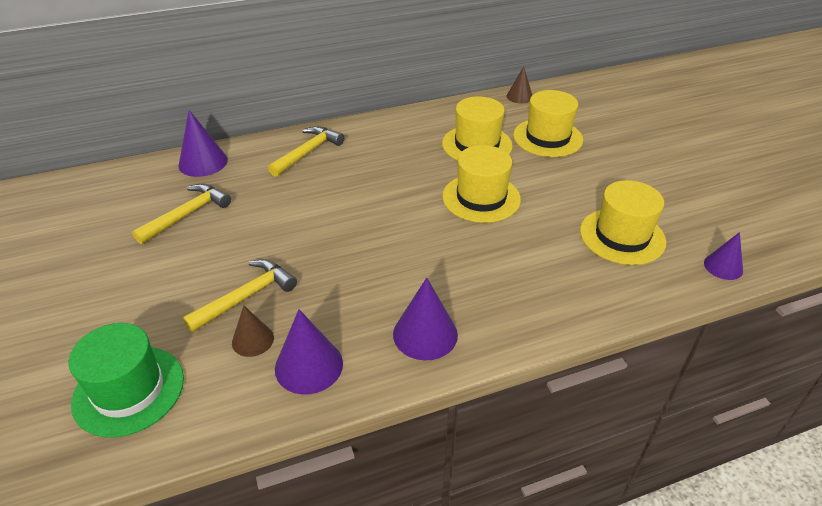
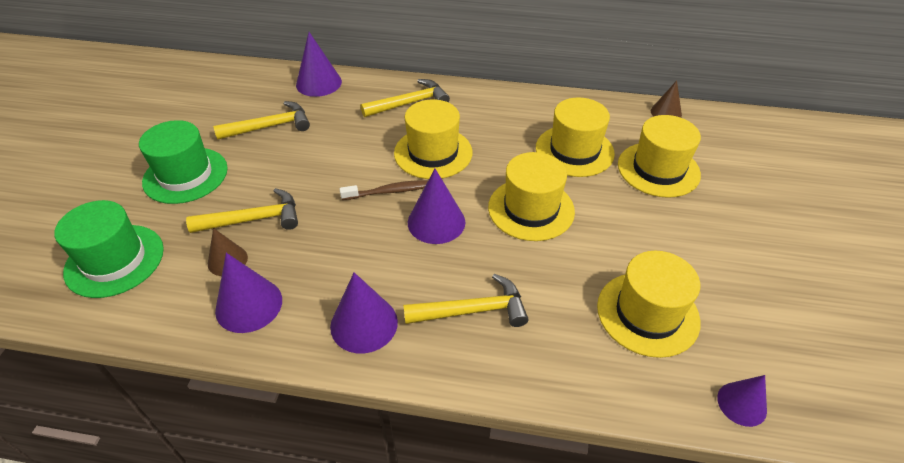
camera: 30 degrees right, 5 degrees up
none -> green hat [139,120,228,204]
none -> brown toothbrush [340,180,428,200]
none -> yellow hat [394,99,472,179]
none -> yellow hammer [403,274,528,327]
none -> purple cone [408,169,465,244]

